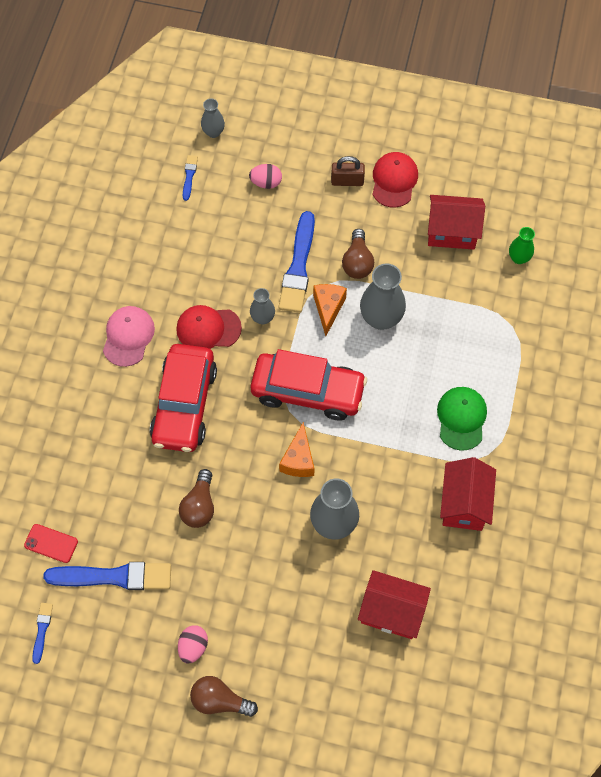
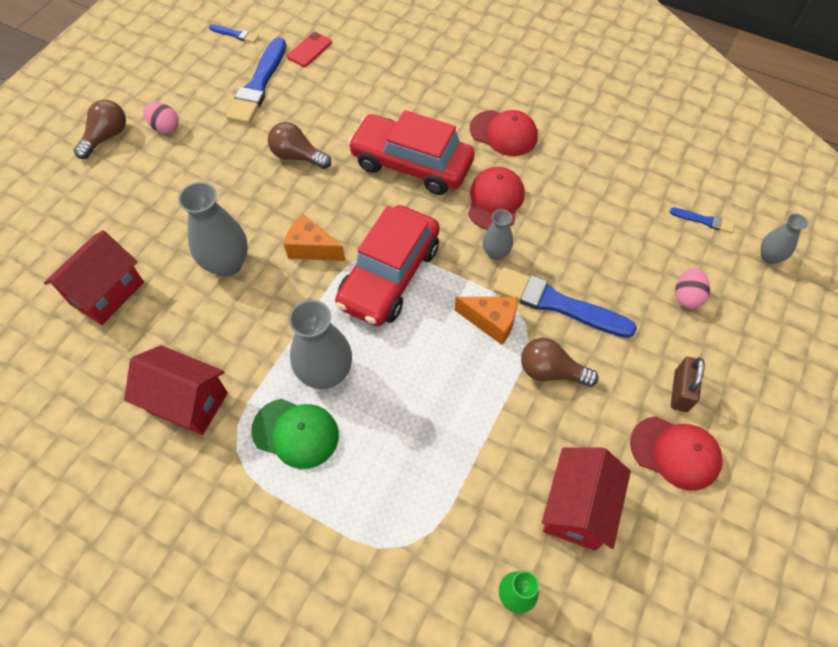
camera: 105 degrees right, 5 degrees down
pink cap [103,306,155,367] -> red cap [470,110,538,156]
grey vase [360,263,406,330] -> grey vase moved to [289,300,352,389]

